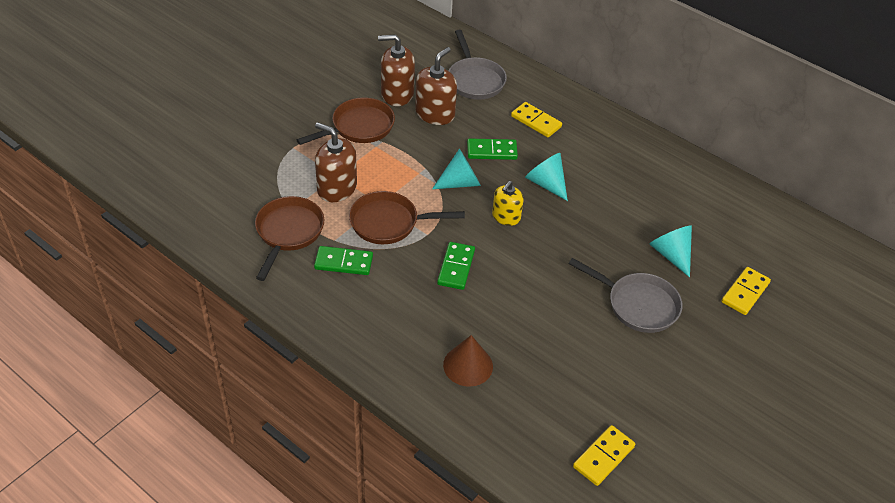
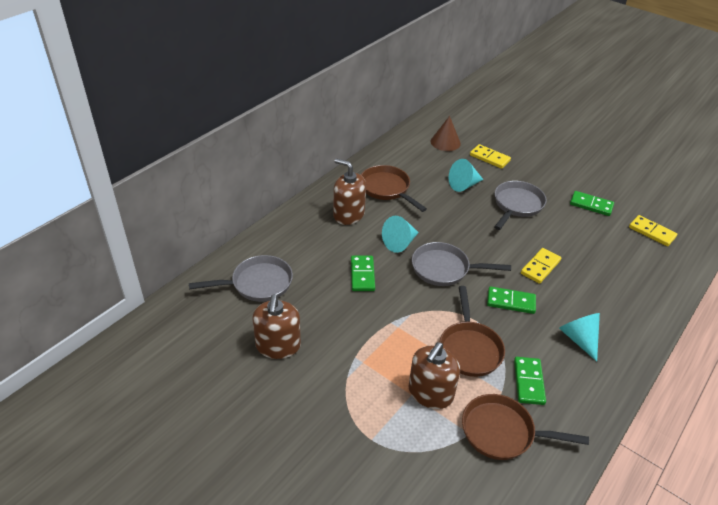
camera: 90 degrees left, 5 degrees down
brown pan [297,98,395,145] -> brown pan moved to [361,165,427,212]
brown soap dispenser [415,47,457,125] -> brown soap dispenser moved to [333,158,366,225]
turquoise cone [432,149,481,189] -> turquoise cone moved to [559,313,600,362]
brown cone [443,335,493,387] -> brown cone moved to [431,116,461,151]
yellow soap dispenser [492,181,524,226] -> grey pan [412,242,511,286]
yellow domino [511,102,562,137] -> yellow domino moved to [521,248,561,284]
none -> green domino [570,191,614,216]

